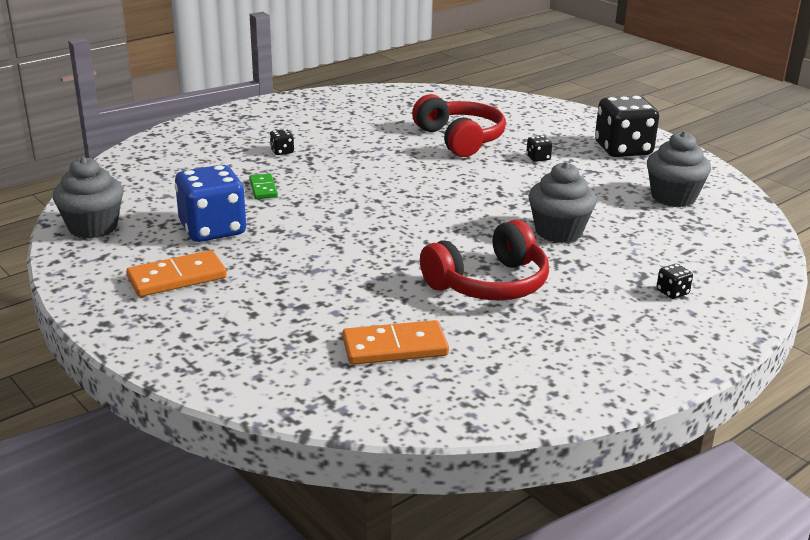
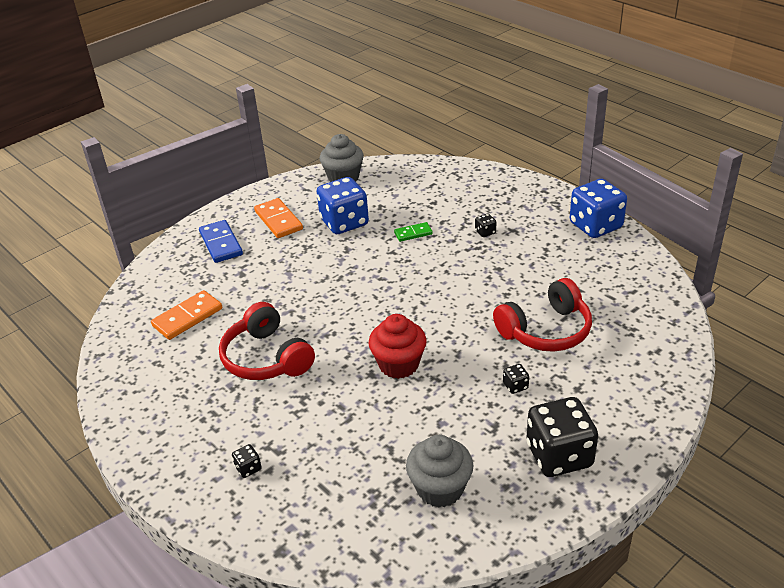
camera: 90 degrees right, 10 degrees up
orange domino [342,320,449,365] -> orange domino turned 60 degrees clockwise [151,290,222,340]
grey cupcake [528,162,597,243] -> none
none -> blue domino [199,220,243,263]
none -> red cupcake [368,314,427,379]
none -> blue dice [570,179,627,238]

